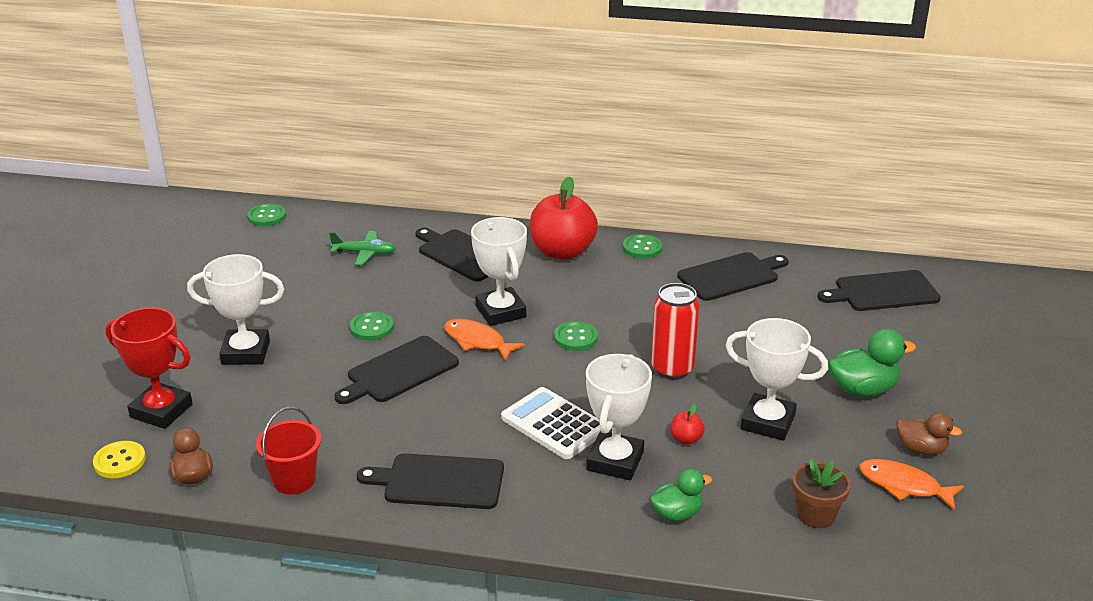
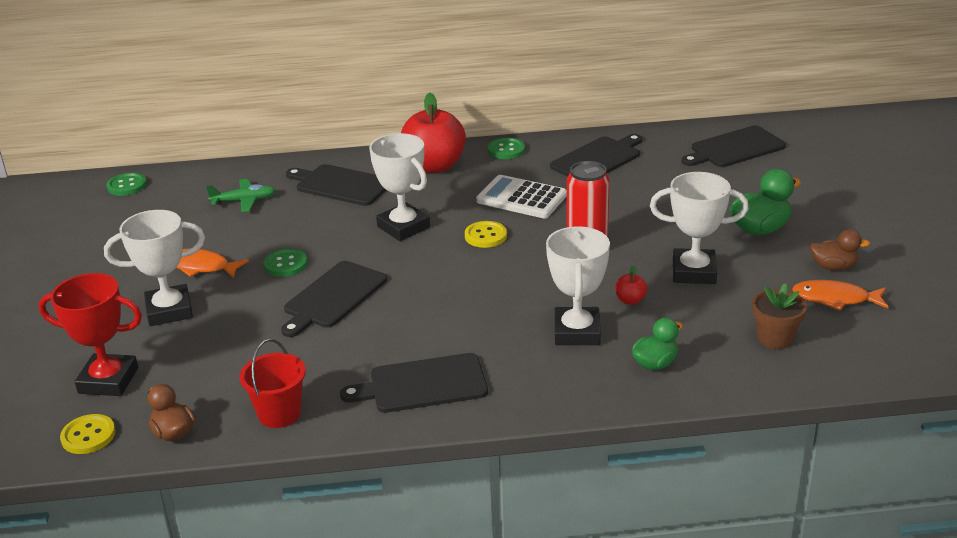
camera: 15 degrees left, 0 degrees up
orange fish [444,319,525,361] -> orange fish moved to [176,249,249,278]
white calculator [501,387,600,459] -> white calculator moved to [476,175,567,218]
green button [554,321,598,351] -> yellow button [465,221,507,248]

